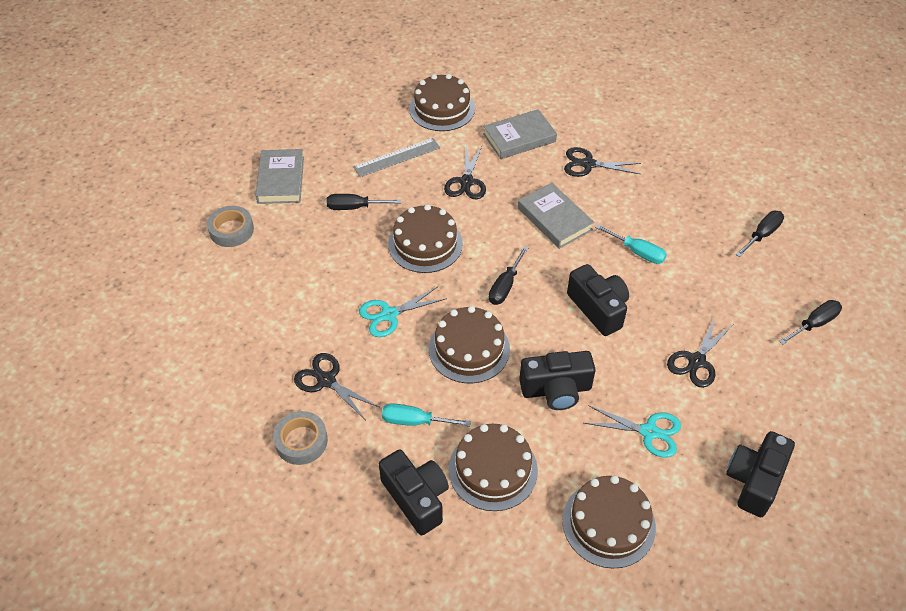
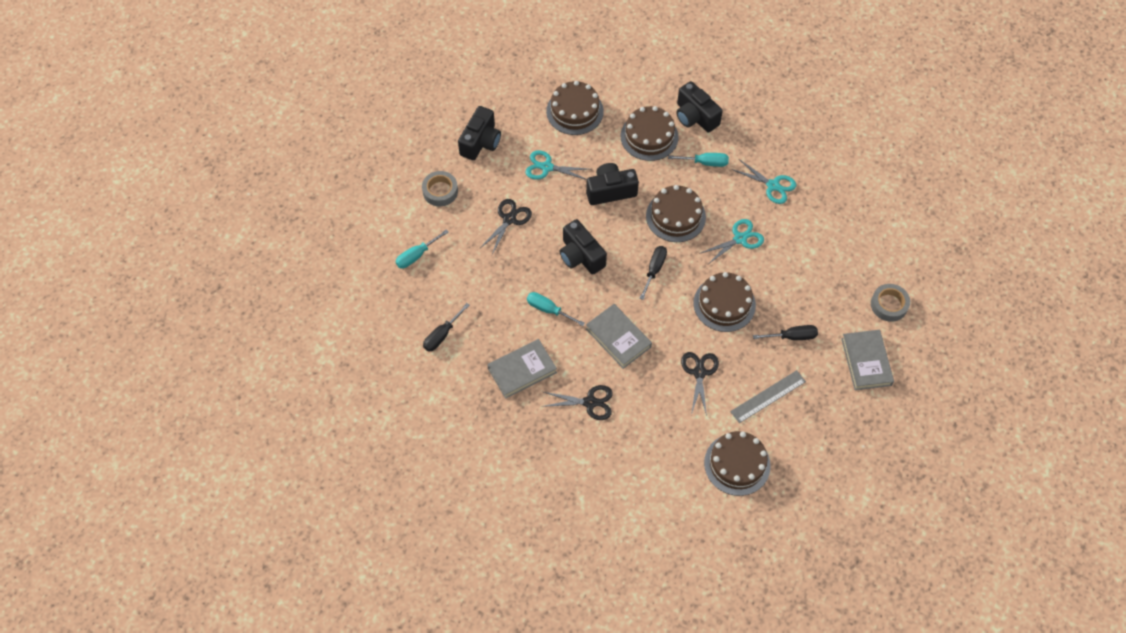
camera: 175 degrees right, 10 degrees up
grey tape [273,411,328,465] -> grey tape moved to [422,171,458,206]
black scissors [294,353,379,419] -> turquoise scissors [731,159,796,204]
grey book [483,109,557,159] -> grey book moved to [487,339,557,399]
black screwdriver [779,300,842,345] -> turquoise screwdriver [395,229,449,269]

